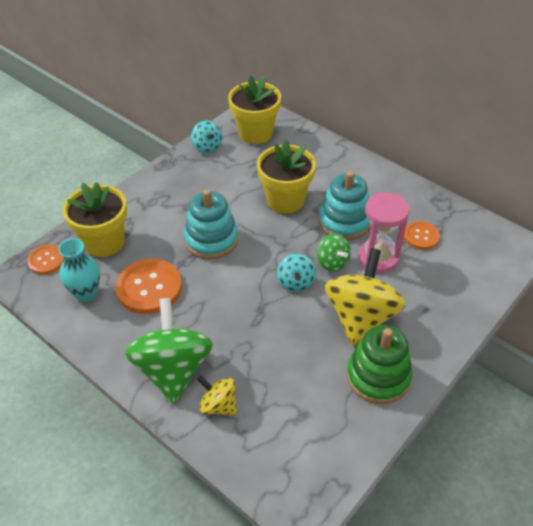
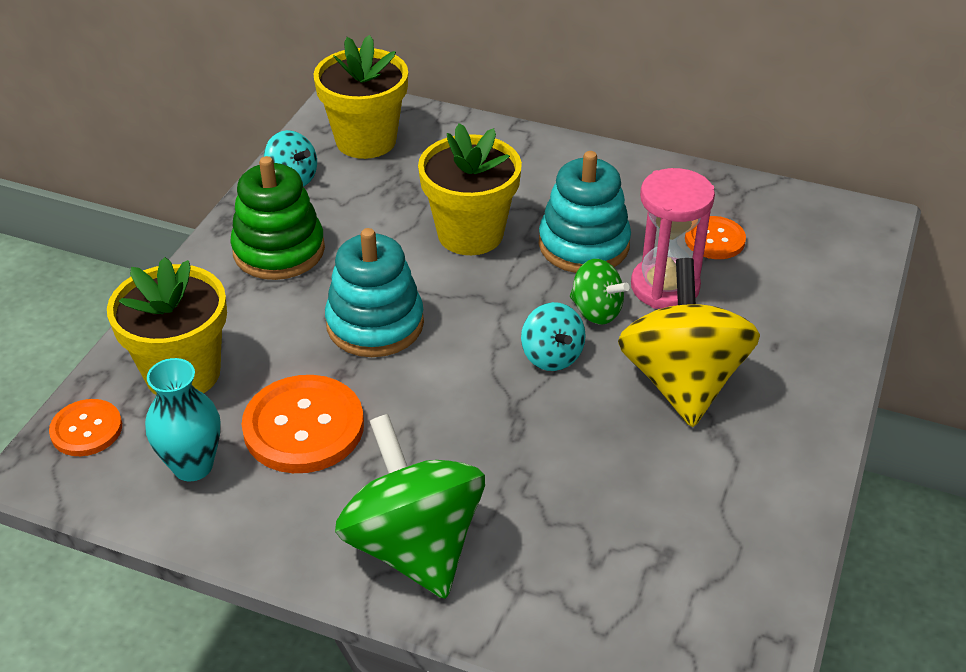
camera: 20 degrees left, 5 degrees down
yellow spinning top [197,376,237,416] -> none
green stacking toy [346,325,413,404] -> green stacking toy moved to [230,156,325,280]

